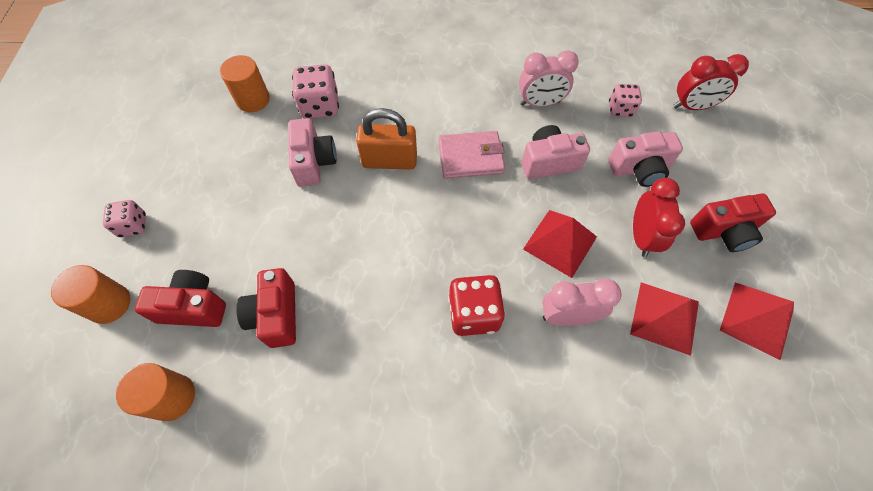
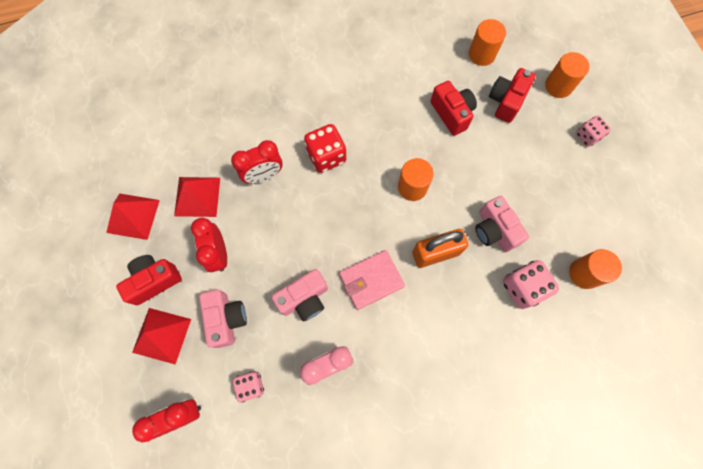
camera: 160 degrees right, 10 degrees up
red camera [135,270,226,327] -> red camera turned 135 degrees clockwise [489,68,536,123]
red pyramid [523,210,597,278] -> red pyramid moved to [132,308,191,364]
pink clock [542,279,622,326] -> red clock [231,140,283,184]
pink camera [608,131,683,187] -> pink camera turned 105 degrees clockwise [199,289,247,348]
none -> orange cylinder [398,158,434,201]

